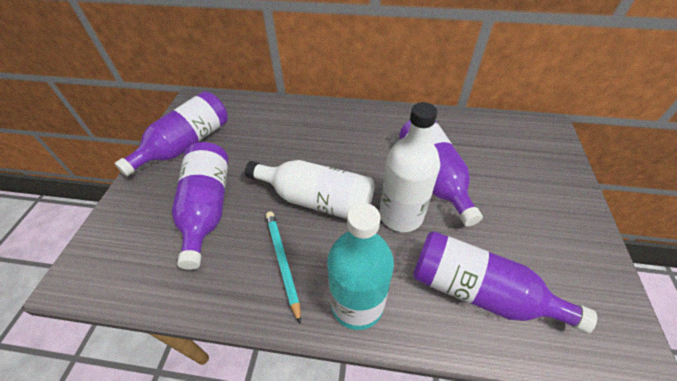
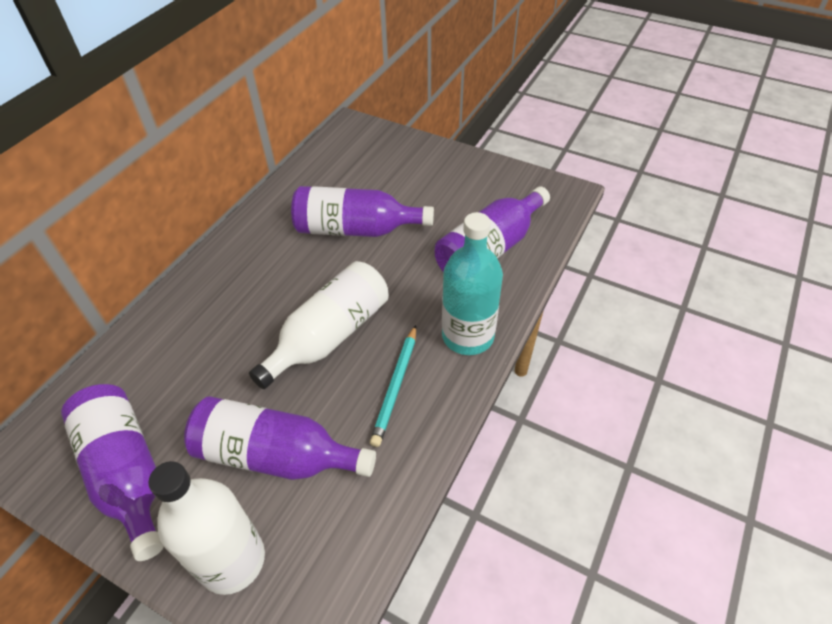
camera: 70 degrees left, 0 degrees up
turquoise pencil [266,212,301,324] -> turquoise pencil turned 75 degrees counterclockwise [370,325,416,447]
white bottle [379,102,440,232] -> white bottle moved to [148,461,265,595]

